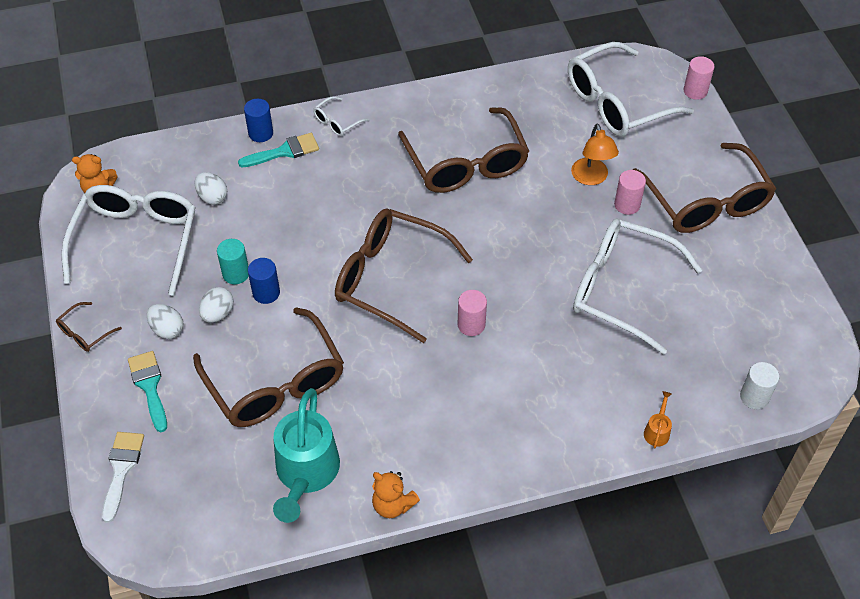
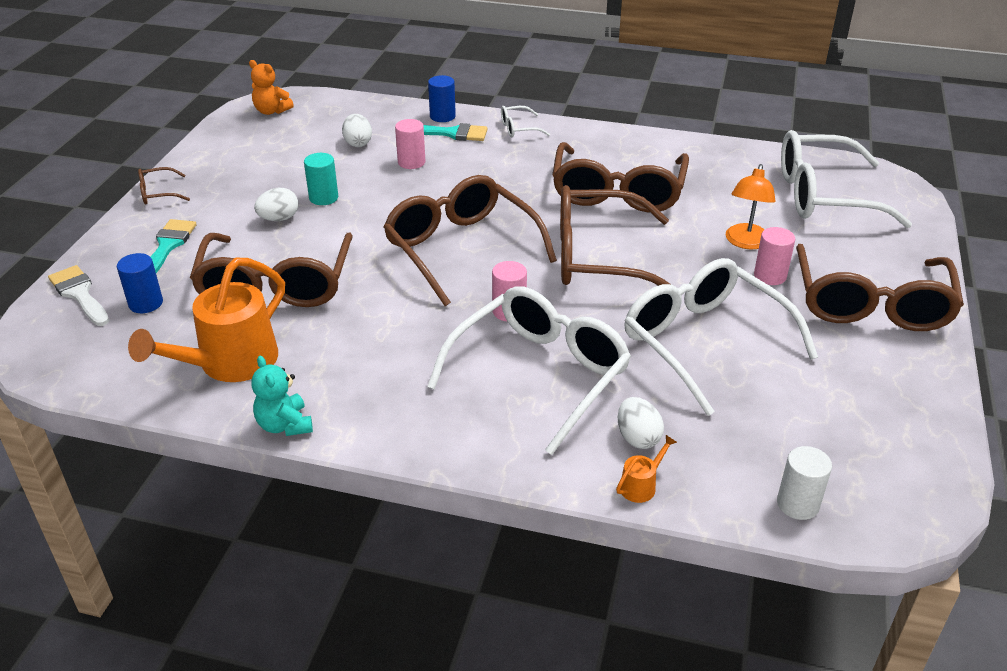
camera: 30 degrees right, 15 degrees down
white glasses [62,185,196,296] -> white glasses moved to [427,286,631,455]
white brush [102,432,144,523] -> white brush turned 75 degrees counterclockwise [48,265,109,326]
white egg [147,304,183,339] -> white egg moved to [618,397,664,449]
blue cylinder [248,258,280,304] -> blue cylinder moved to [117,253,163,313]
turquoise watering can [273,388,340,523] -> orange watering can [128,258,285,382]
orange teddy bear [372,471,420,518] -> turquoise teddy bear [251,356,313,436]
pink cylinder [684,56,714,100] -> pink cylinder moved to [395,119,425,169]
none -> brown glasses [560,185,670,286]

